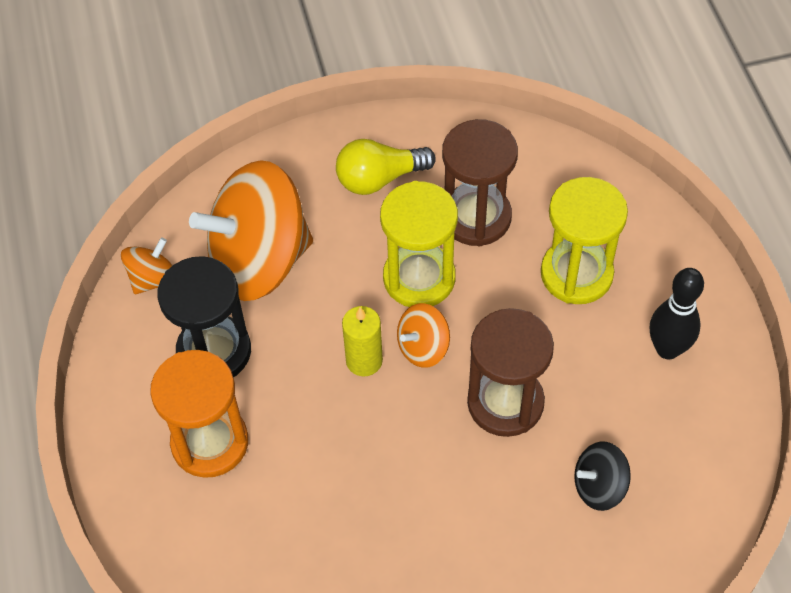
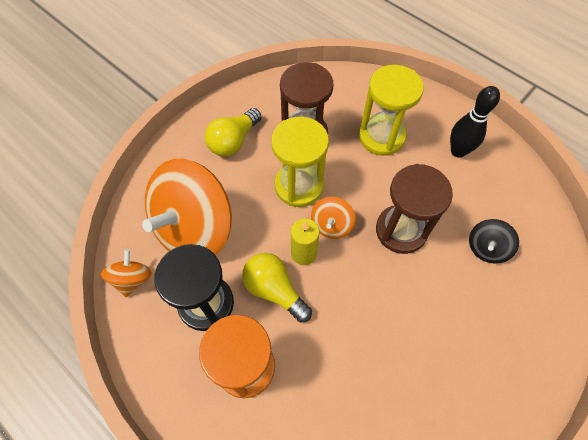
camera: 35 degrees left, 5 degrees up
none -> yellow light bulb [242,253,312,323]

